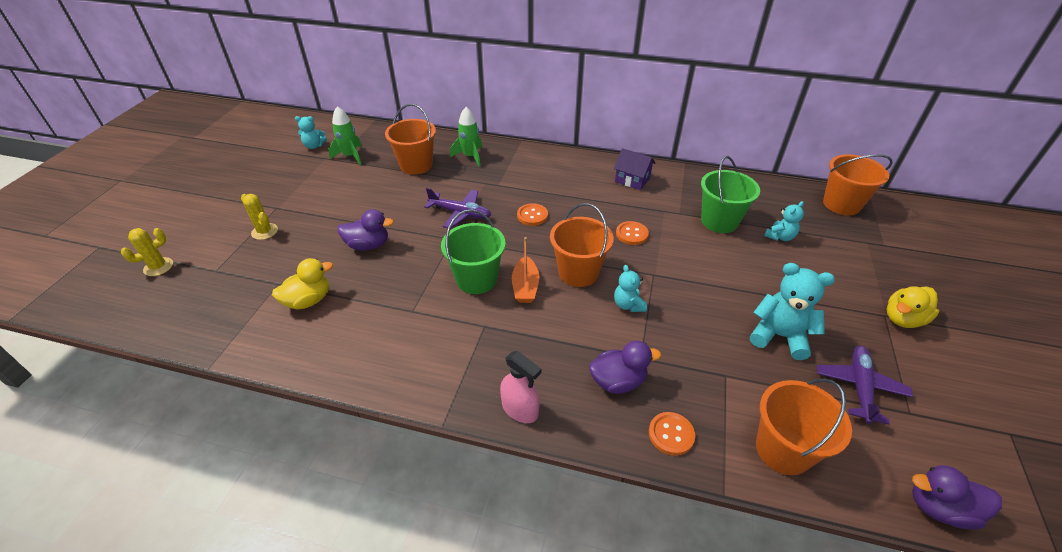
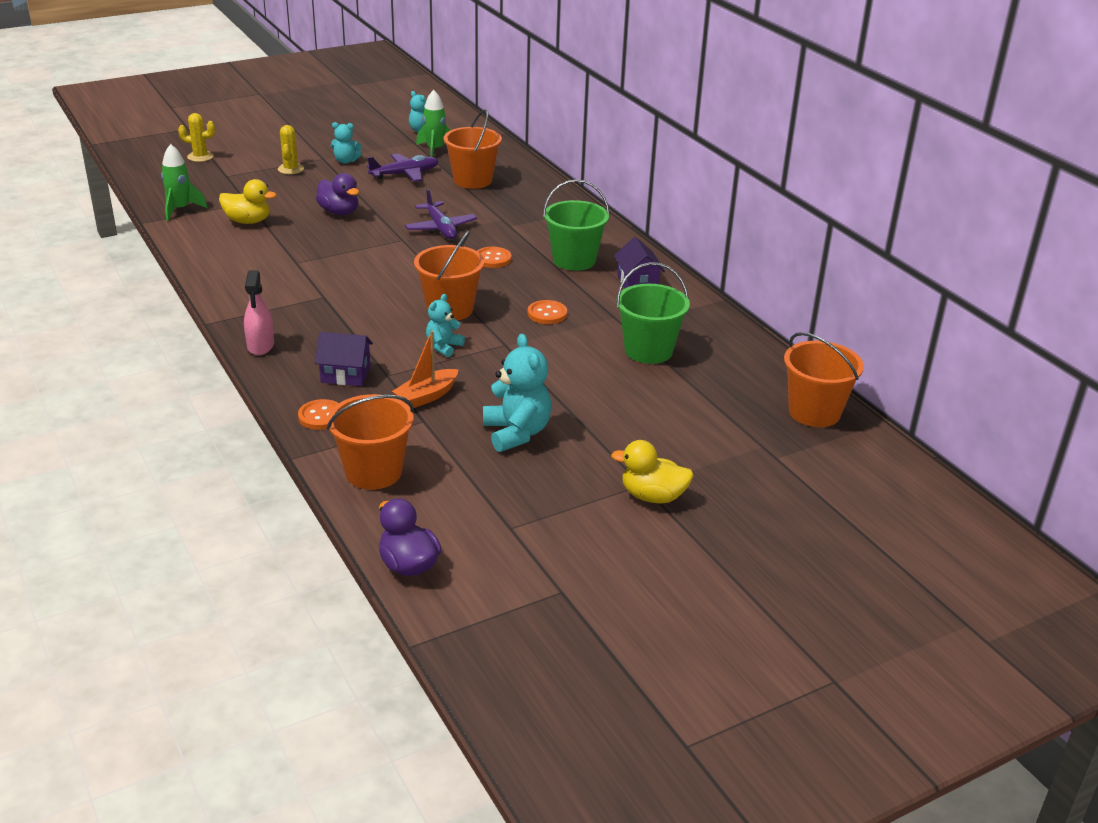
camera: 45 degrees right, 10 degrees down
green bucket [441,209,505,294] -> green bucket moved to [543,179,610,271]
green rocket [450,107,482,167] -> green rocket moved to [161,144,207,221]
orange boat [512,237,539,303] -> orange boat moved to [392,331,459,408]
purple duck [589,341,661,394] -> purple house [315,332,373,386]
turquoise teddy bear [764,201,804,241] -> turquoise teddy bear moved to [331,122,362,164]
purple plane [817,346,913,425] -> purple plane moved to [367,154,439,182]

